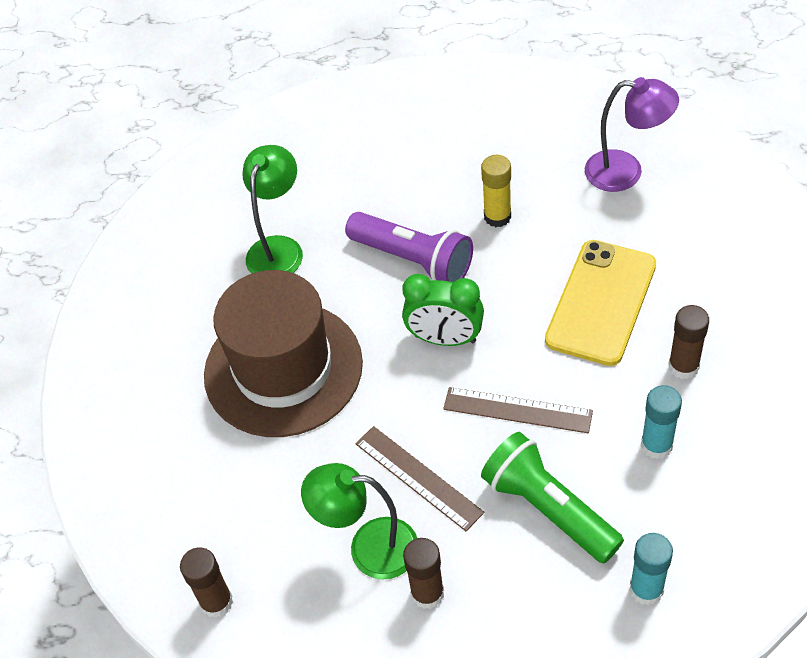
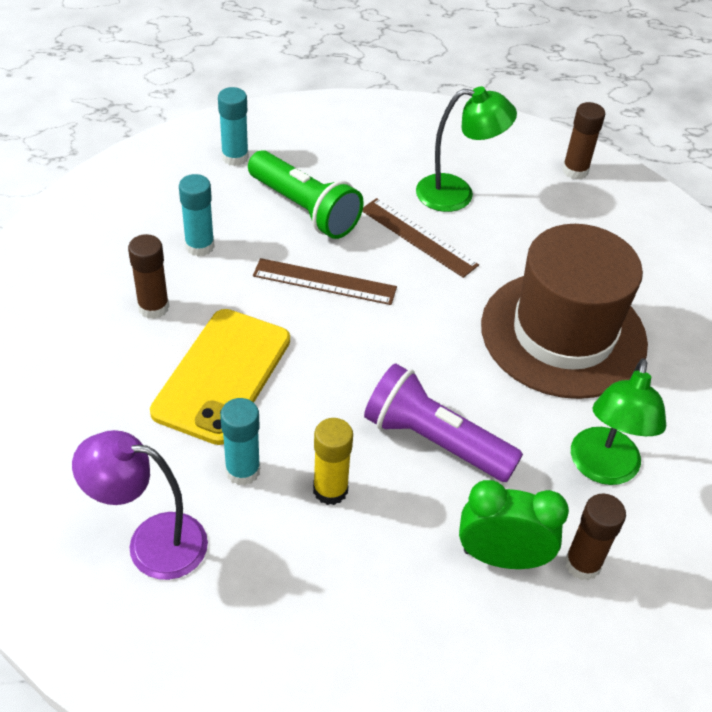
camera: 170 degrees right, 5 degrees down
green clock [402,274,484,346] -> green clock moved to [459,480,569,569]
brown glue stick [403,538,444,609] -> brown glue stick moved to [565,494,626,580]
none -> turquoise glue stick [220,398,260,485]

